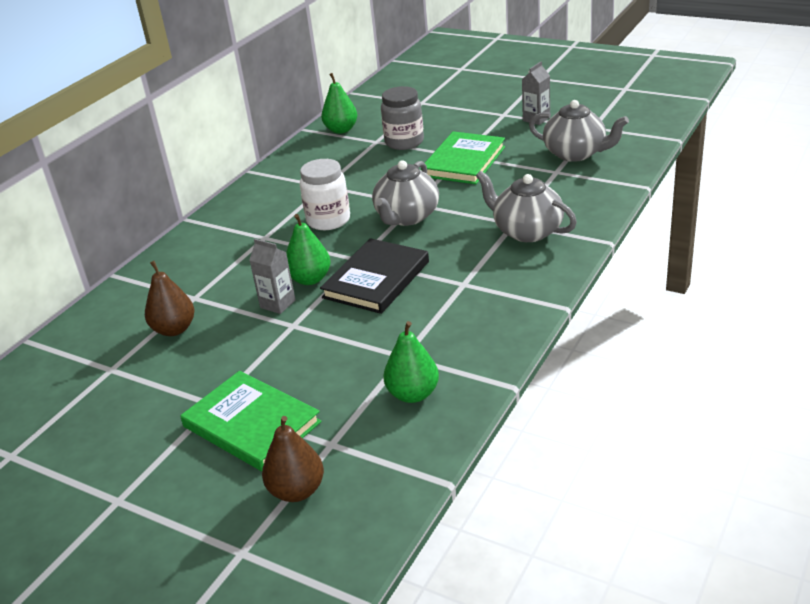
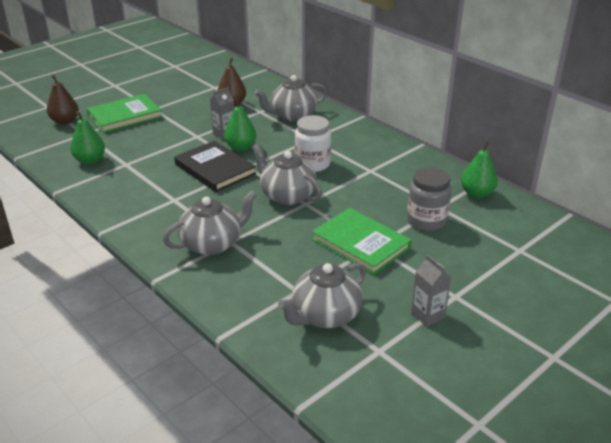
camera: 105 degrees right, 0 degrees up
none -> grey teapot [254,75,327,122]

